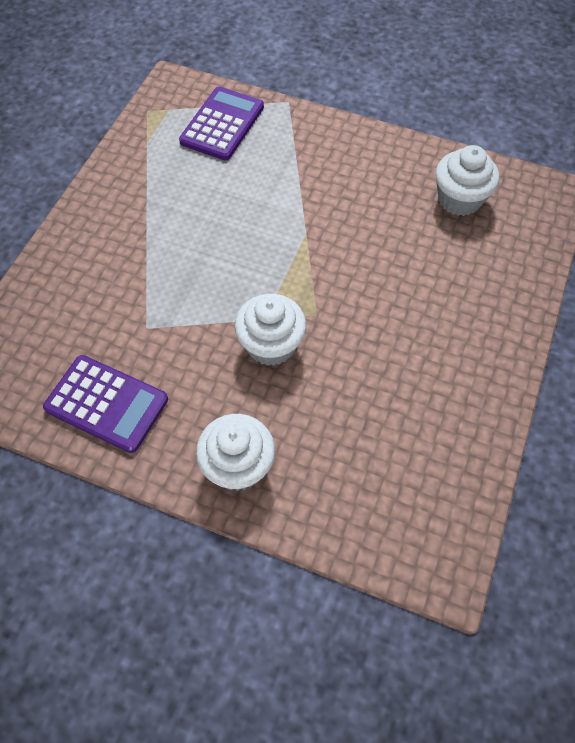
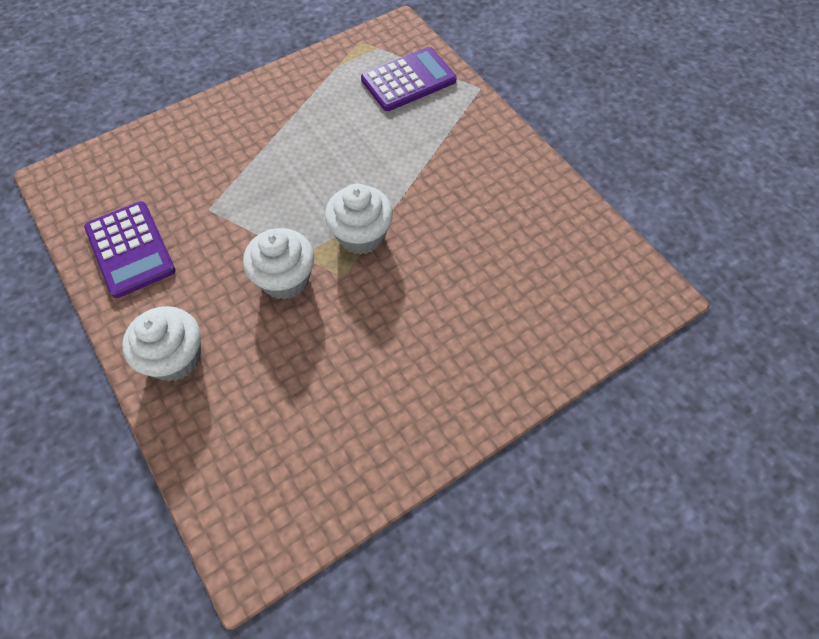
camera: 35 degrees right, 0 degrees up
white cupcake [435,145,499,216] -> white cupcake moved to [325,184,393,255]

